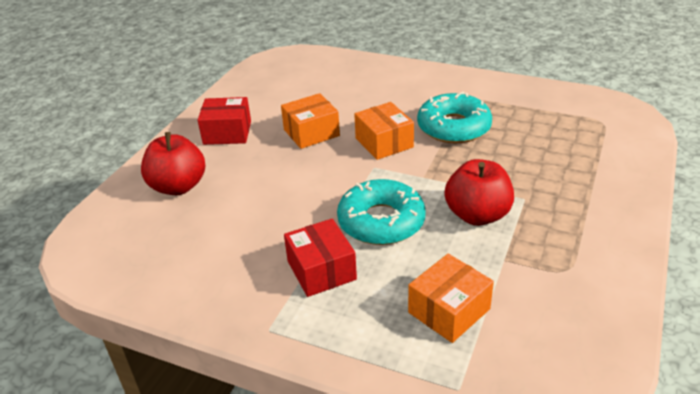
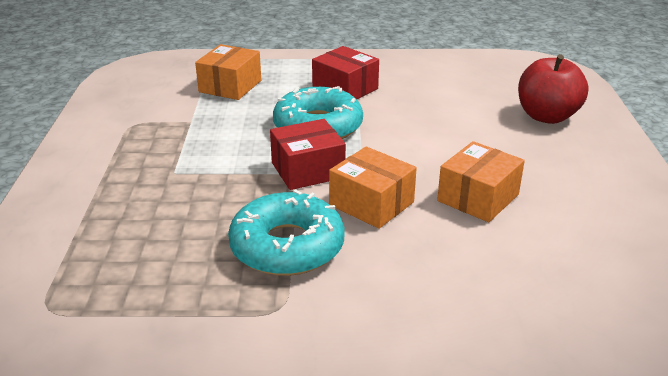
camera: 155 degrees right, 5 degrees down
red box [198,97,251,145] -> red box moved to [270,119,346,190]
red apple [445,159,514,226] -> none

